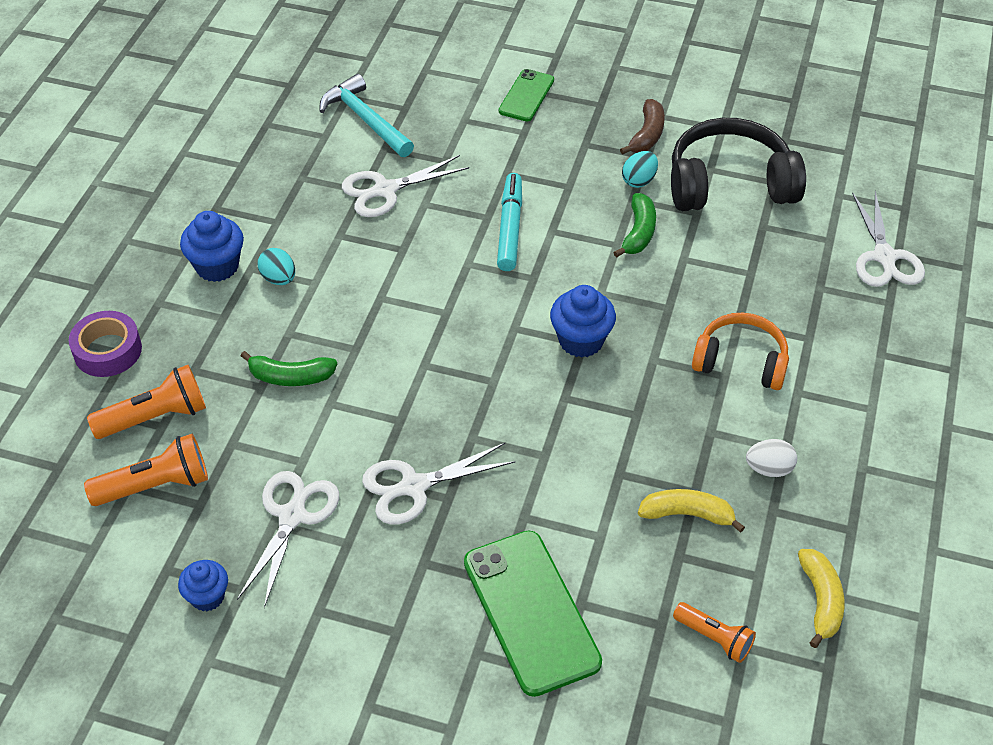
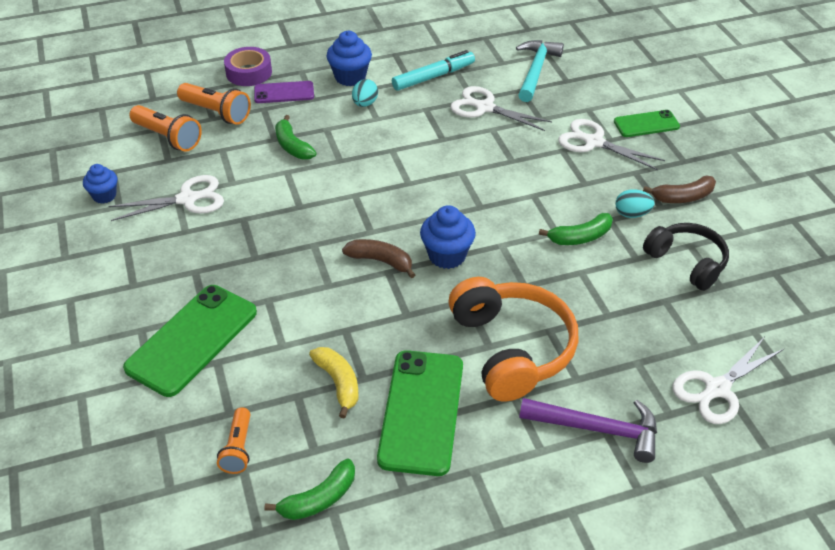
camera: 55 degrees right, 5 degrees down
white scissors [362,443,515,525] -> white scissors moved to [558,119,665,170]
turquoise marker [497,173,522,271] -> turquoise marker moved to [392,50,475,91]
black headphones [671,118,806,211] -> black headphones [643,223,729,291], size x0.65
orange headphones [692,313,789,390] -> orange headphones [448,277,579,402], size x1.54
white egg [746,439,797,477] -> green phone [377,350,463,476]
yellow banana [798,549,845,648] -> green banana [265,459,355,520]
none -> purple phone [254,81,314,103]
none -> brown banana [342,239,415,278]
none -> purple hammer [519,398,657,463]

